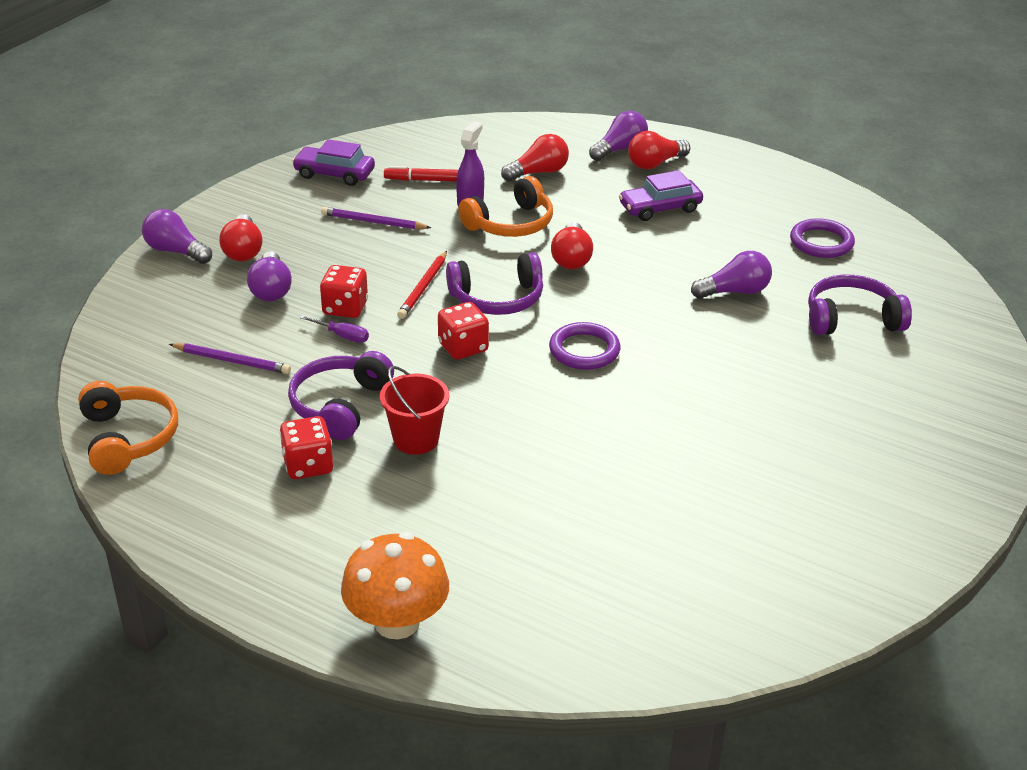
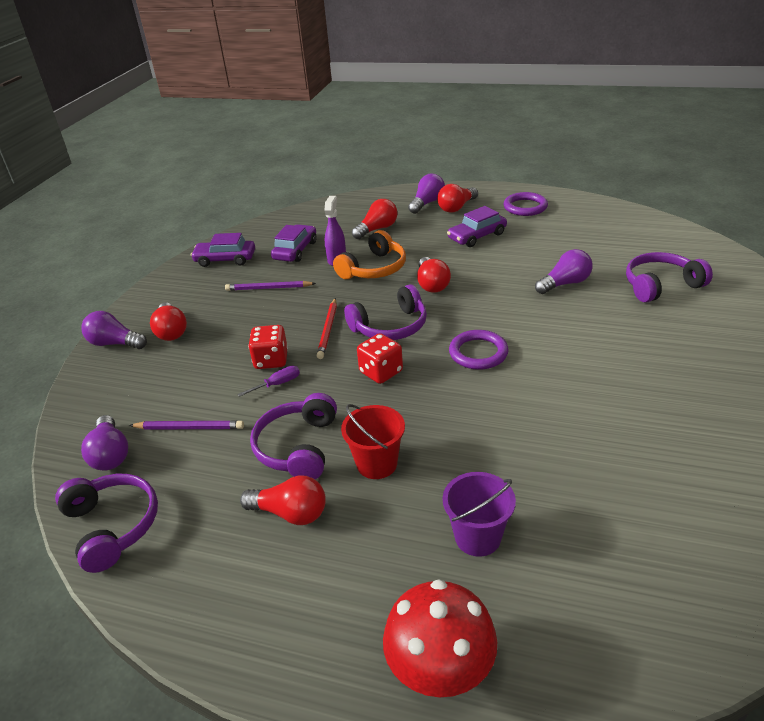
camera: 10 degrees left, 0 degrees up
orange headphones [78,381,178,475] -> purple headphones [55,474,158,573]
purple light bulb [247,251,292,301] -> purple light bulb moved to [81,415,128,471]
red dice [279,416,333,479] -> red light bulb [240,475,326,525]
purple screwdriver [300,315,369,343] -> purple screwdriver turned 45 degrees counterclockwise [237,366,300,397]
orange mushroom [341,532,449,639] -> red mushroom [383,579,497,697]
red marker [384,166,458,181] -> purple car [271,224,317,262]
purple ring [790,218,855,258] -> purple ring moved to [504,192,548,216]
none -> purple bucket [443,472,516,557]

